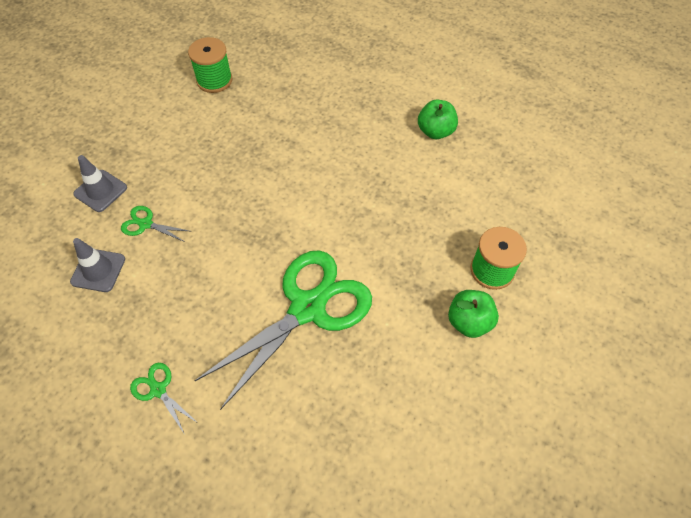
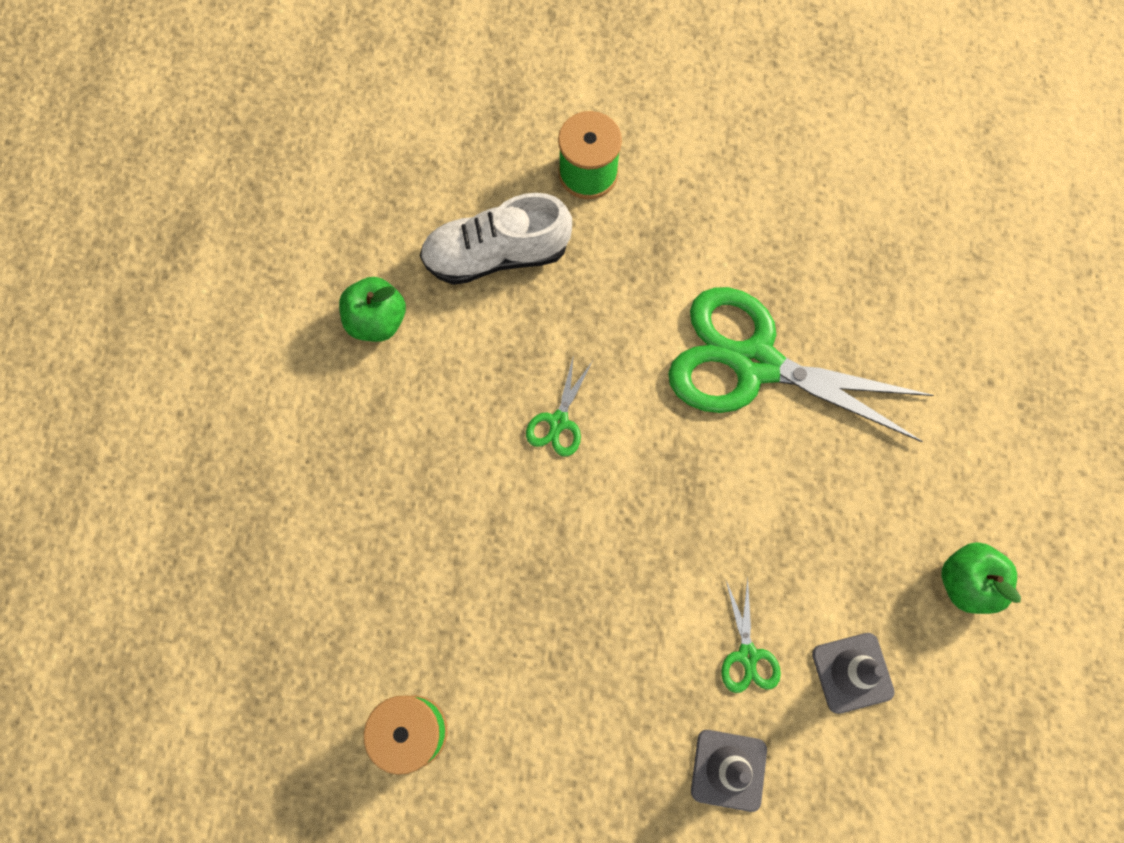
camera: 115 degrees left, 15 degrees up
green scissors [130,363,198,433] -> green scissors moved to [526,354,593,457]
green apple [448,290,499,338] -> green apple moved to [941,542,1021,614]
none -> white shoe [420,193,572,285]

